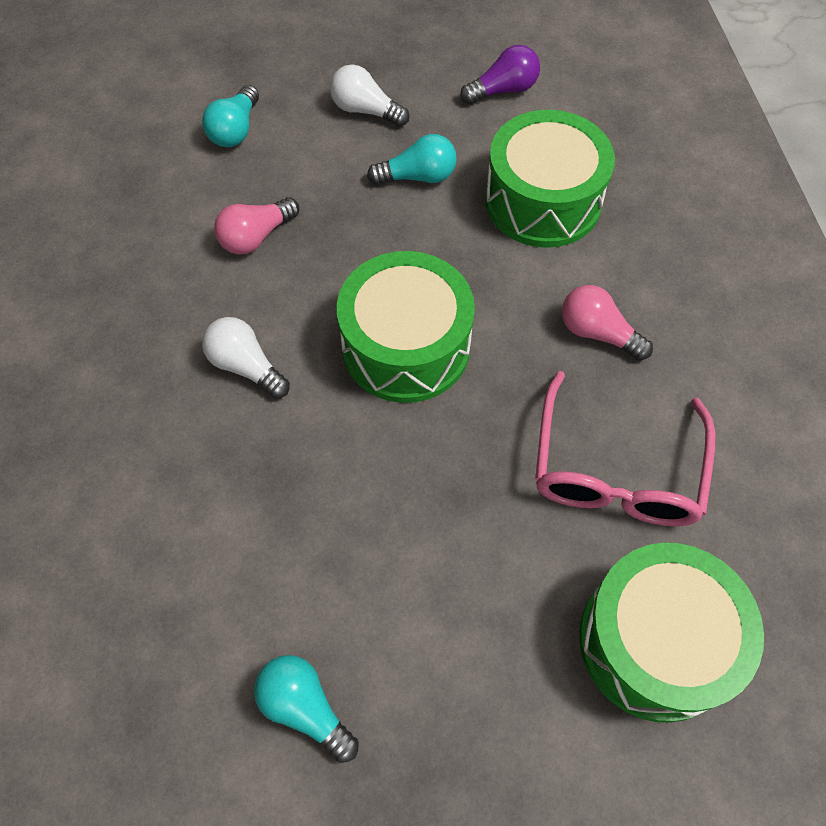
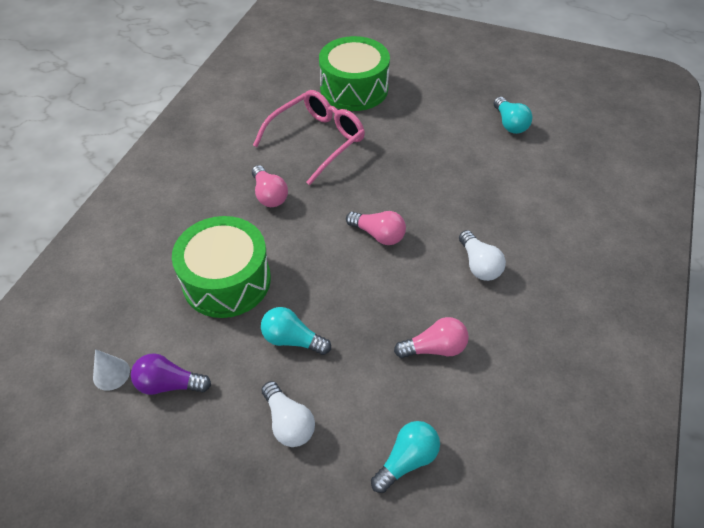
camera: 150 degrees left, 10 degrees down
green drum [337,251,475,403] -> pink light bulb [346,211,406,245]
none -> white cone [93,349,130,391]

